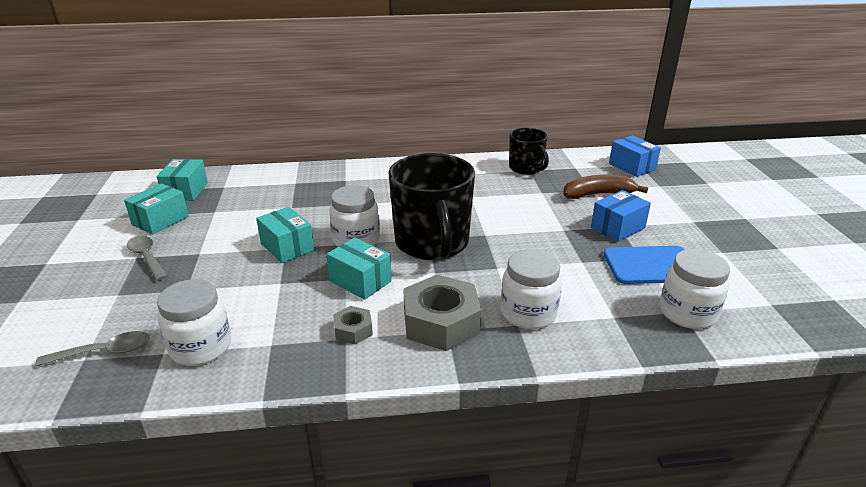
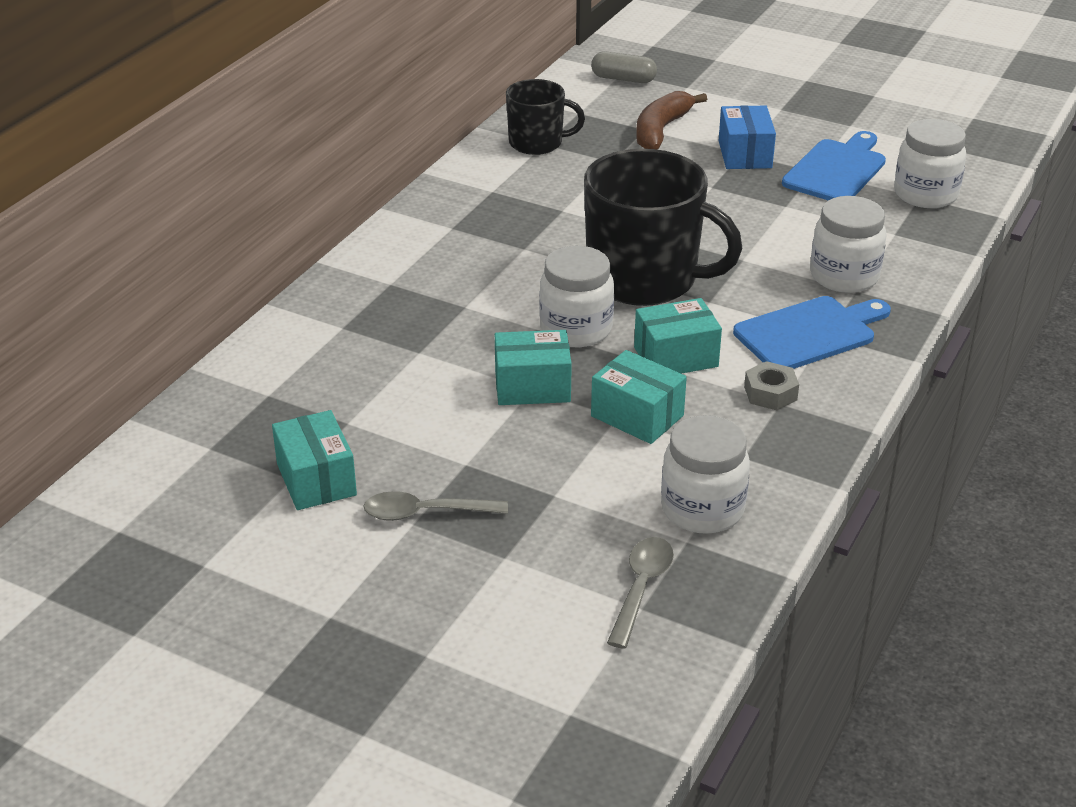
camera: 55 degrees left, 5 degrees up
turquoise box [157,159,208,201] -> turquoise box moved to [591,350,687,444]
grey nut [403,275,481,351] -> blue cutting board [733,296,891,369]
blue box [609,135,661,177] -> grey capsule [591,51,657,83]

